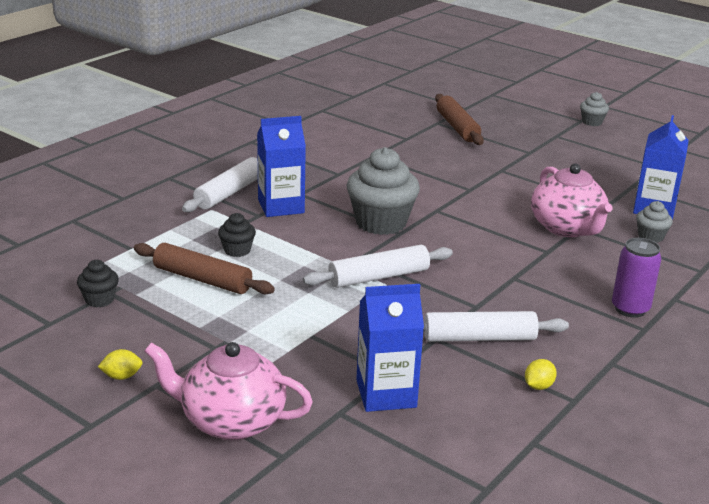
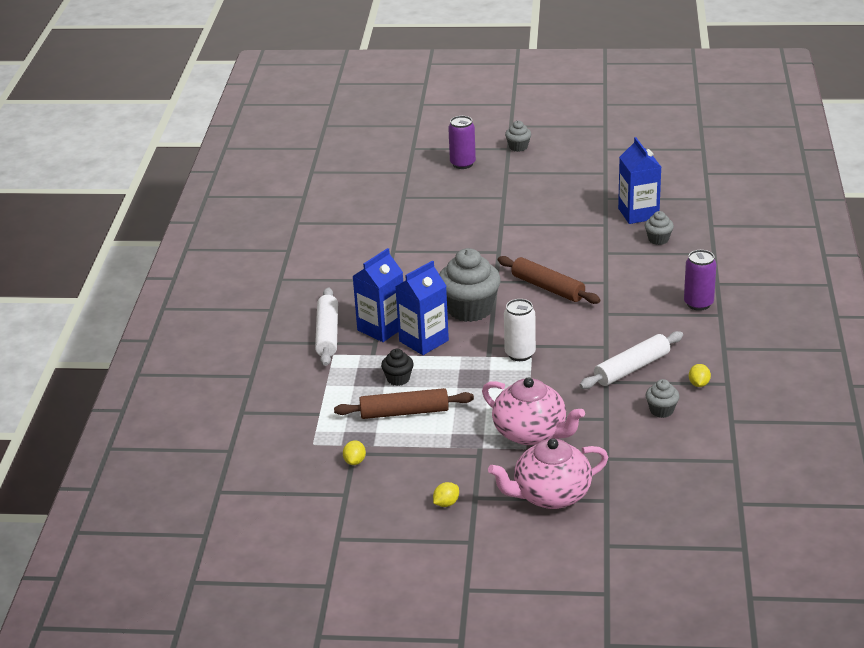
camera: 30 degrees left, 5 degrees up
black cupcake [77,260,119,307] -> yellow lemon [343,440,366,465]
white rolling pin [303,245,453,288] -> white can [504,299,536,361]
blue carton [356,284,424,412] -> blue carton moved to [395,260,449,355]
brown rolling pin [435,94,484,145] -> brown rolling pin moved to [498,256,601,304]
pink teapot [531,164,613,237] -> pink teapot moved to [482,377,585,445]
none -> purple can [448,116,476,169]
none -> grey cupcake [646,379,680,418]

